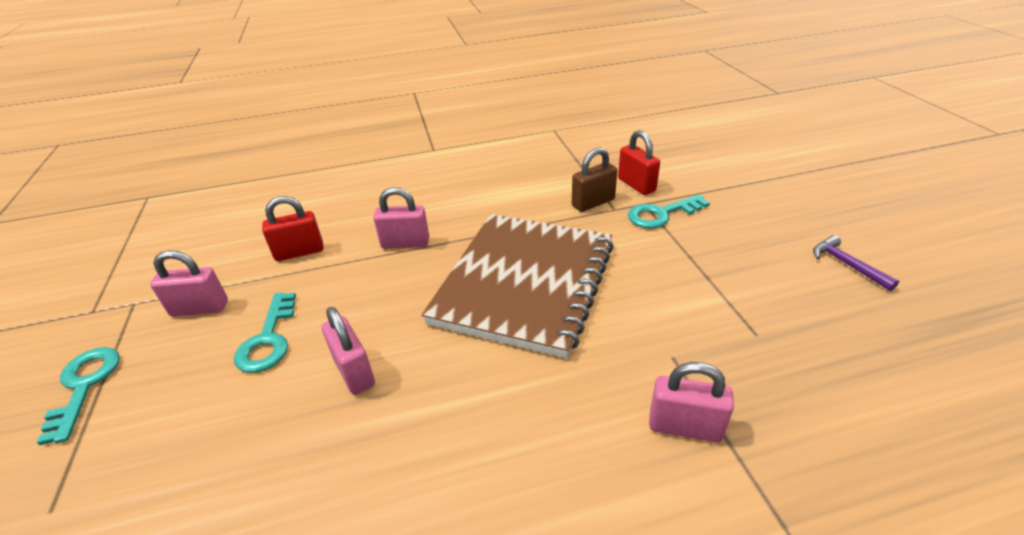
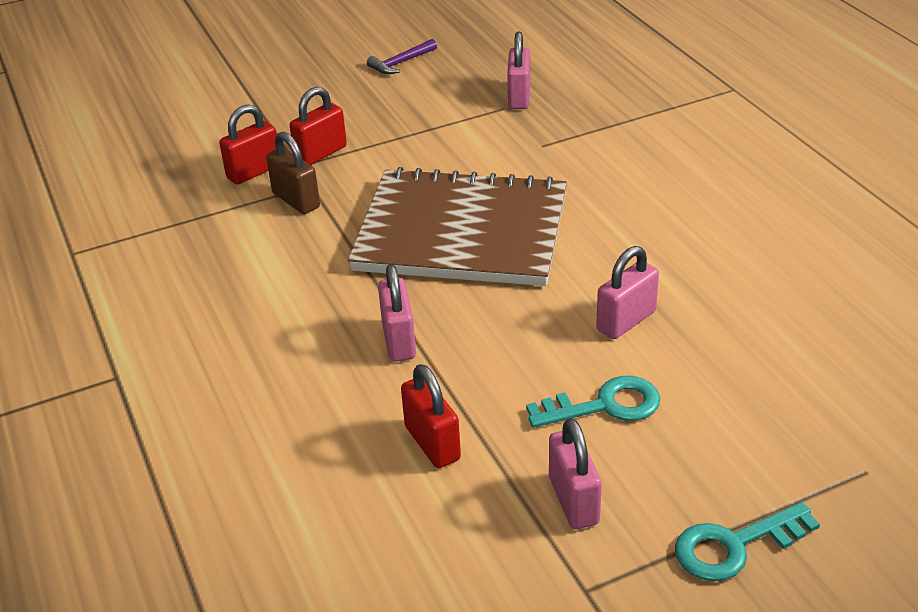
camera: 100 degrees left, 0 degrees up
turquoise key [628,194,710,228] -> red padlock [289,87,347,165]
pink padlock [649,362,734,443] -> pink padlock moved to [507,32,530,109]

